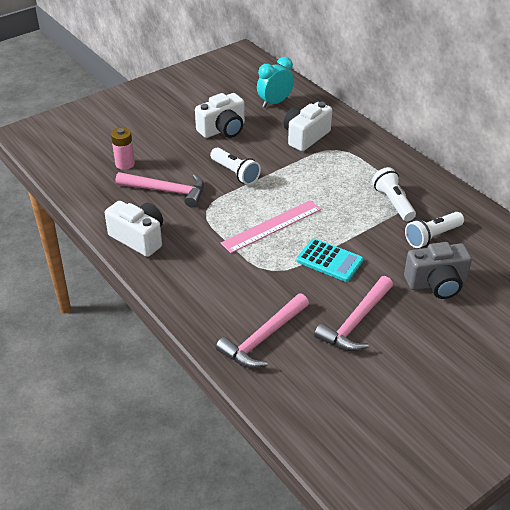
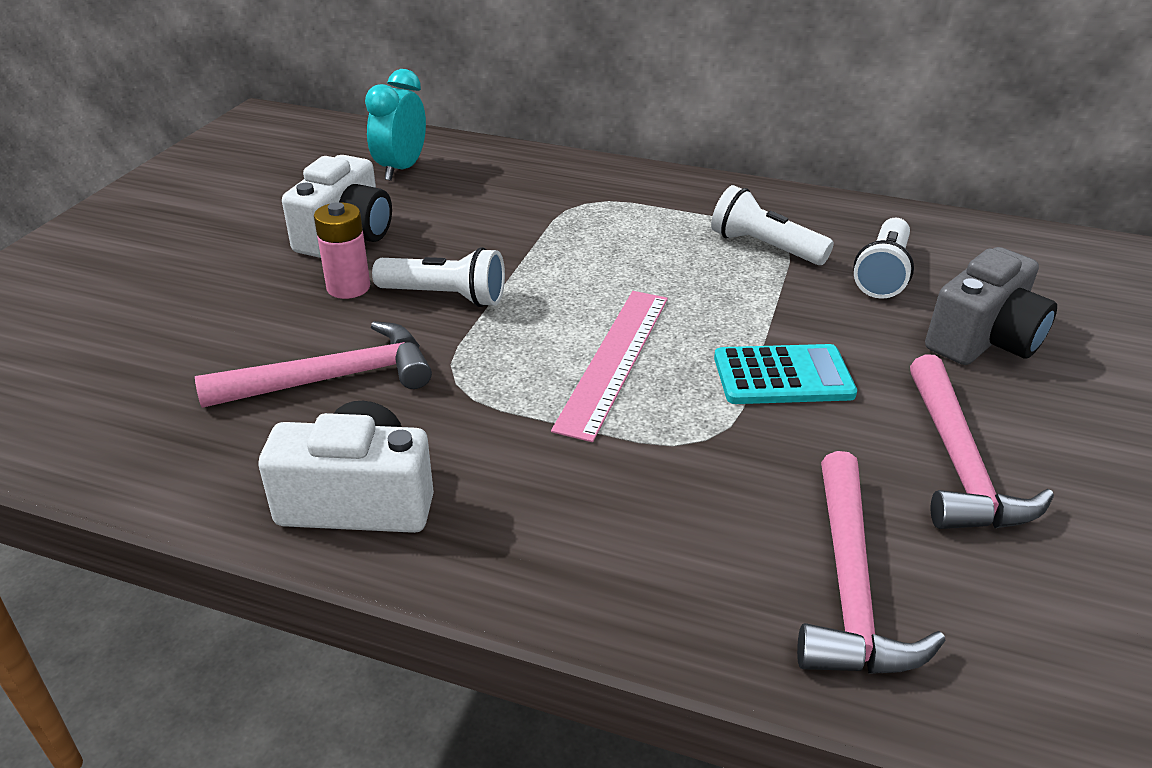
camera: 35 degrees left, 5 degrees down
pink battery [111,127,135,170] -> pink battery moved to [314,202,370,299]
white camera [283,102,332,151] -> none

